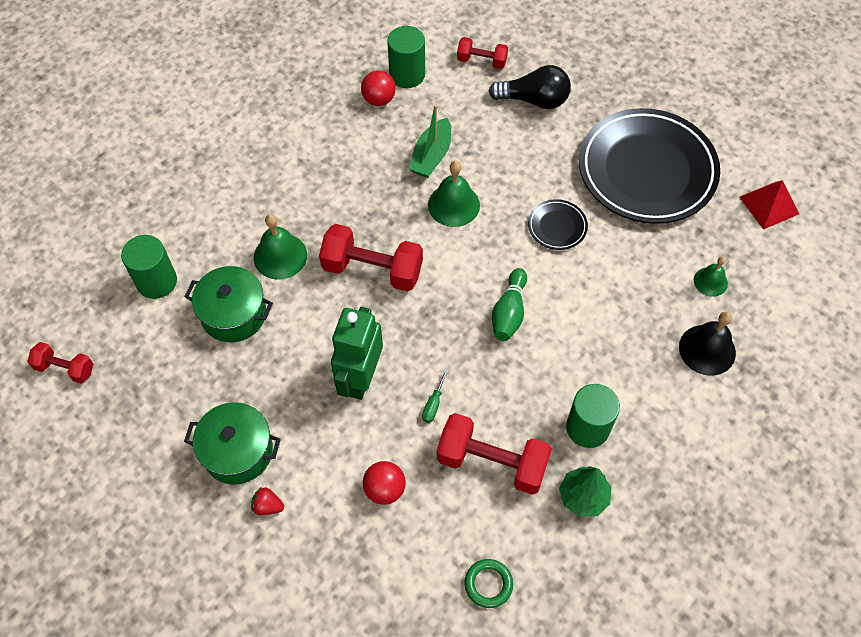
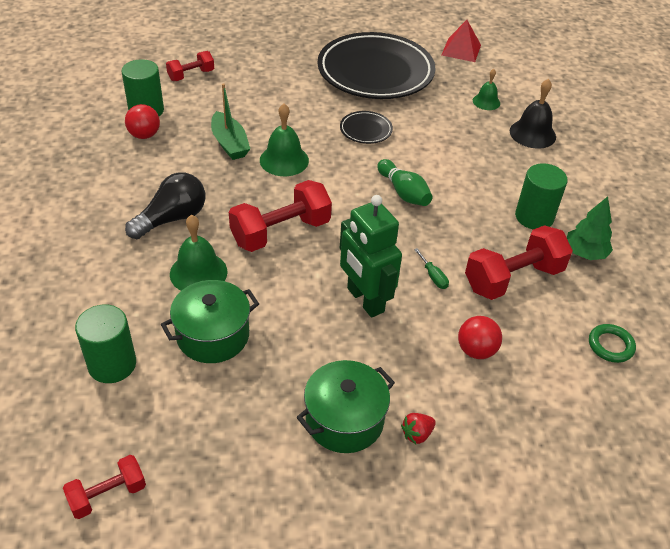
camera: 50 degrees left, 15 degrees down
black light bulb [488,65,571,109] -> black light bulb moved to [125,172,205,239]

